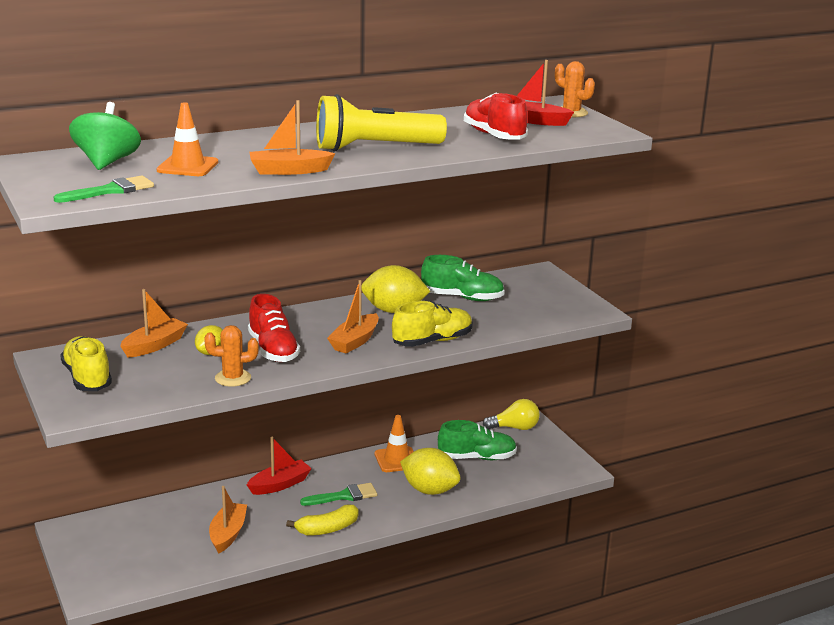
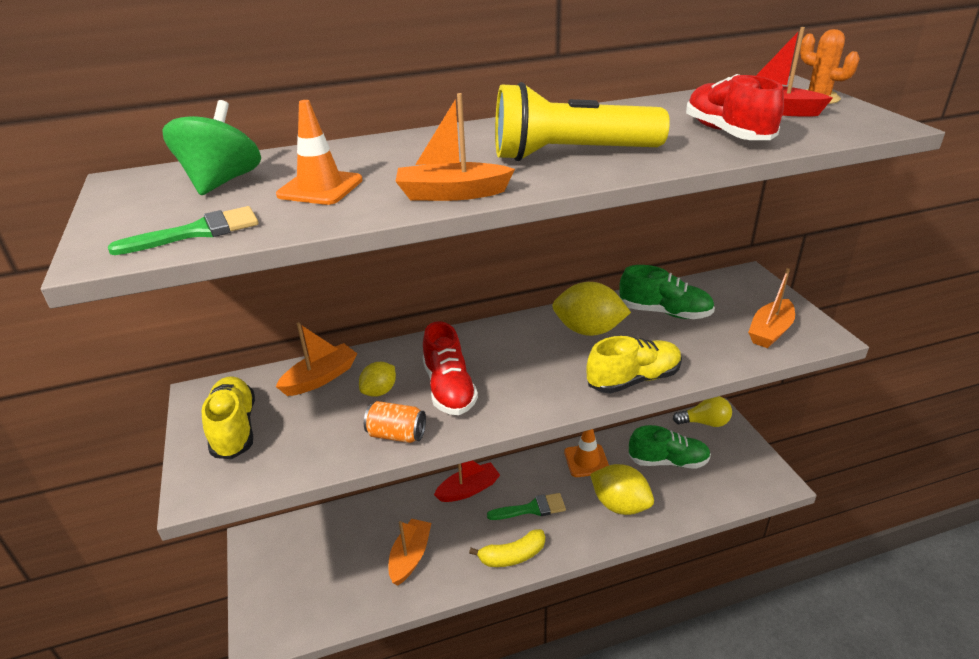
camera: 10 degrees right, 10 degrees up
orange cactus [204,325,259,387] -> orange can [364,401,426,443]
orange boat [327,280,379,354] -> orange boat moved to [748,268,795,348]

